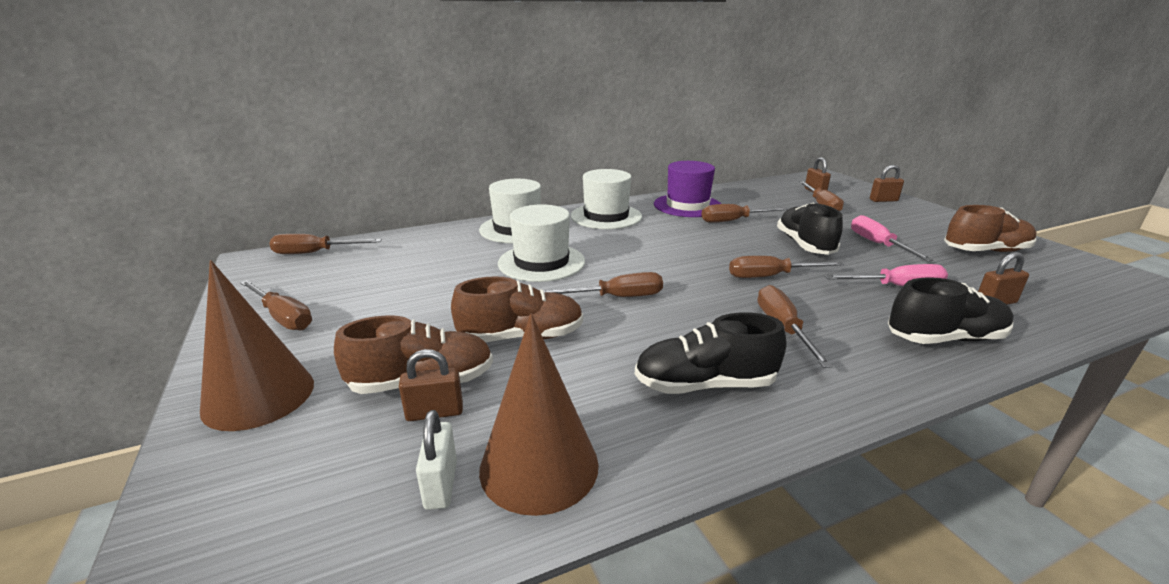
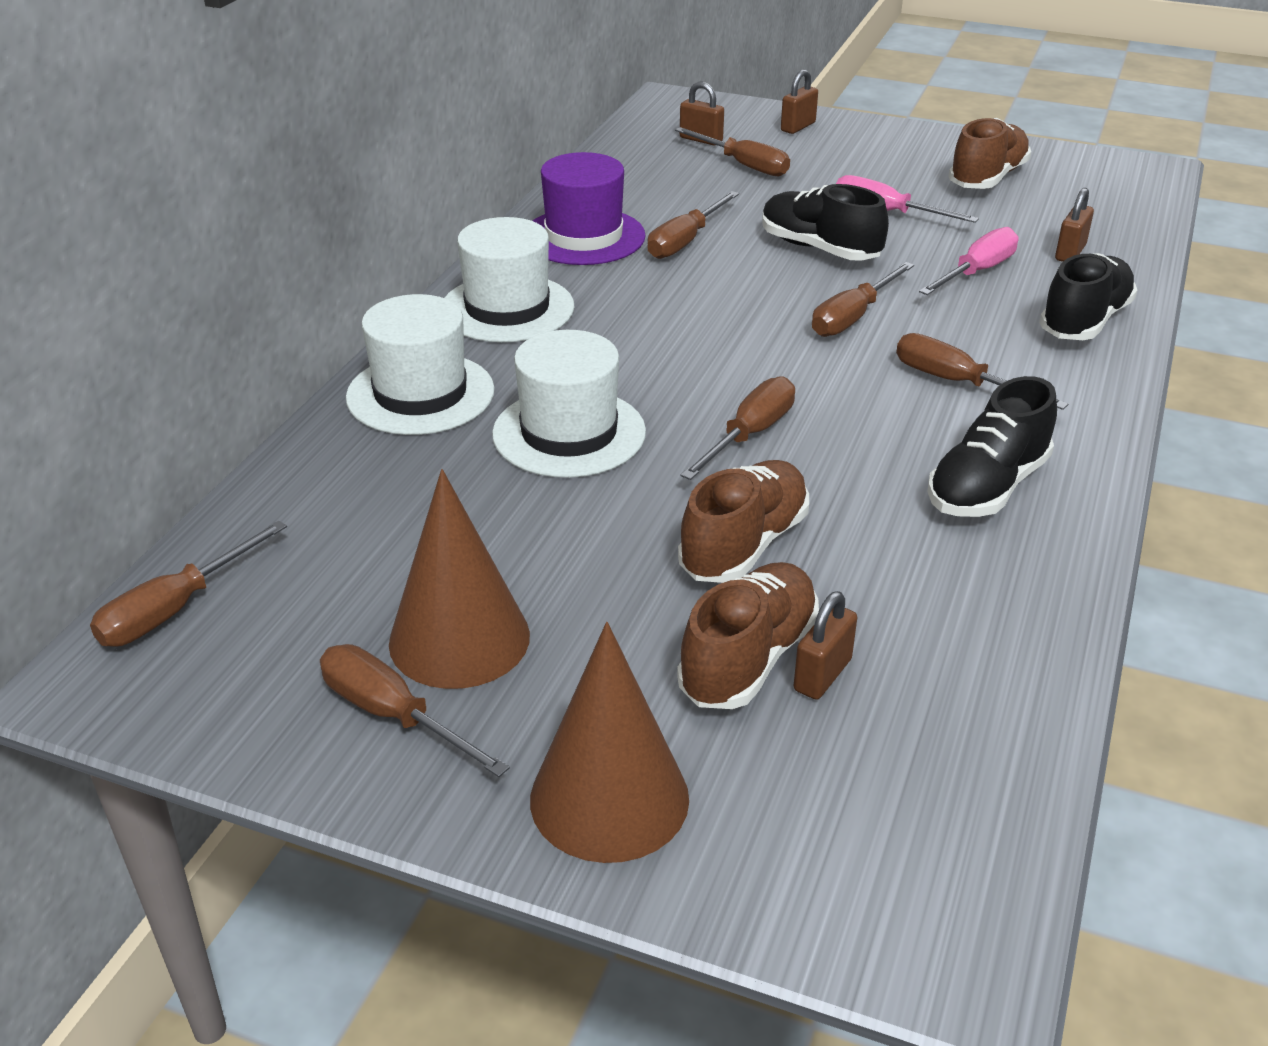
camera: 45 degrees left, 10 degrees up
brown screwdriver [240,280,312,330] -> brown screwdriver turned 135 degrees counterclockwise [320,644,510,777]
white padlock [416,410,457,510] -> none
brown cone [479,314,599,516] -> brown cone moved to [389,469,530,689]

